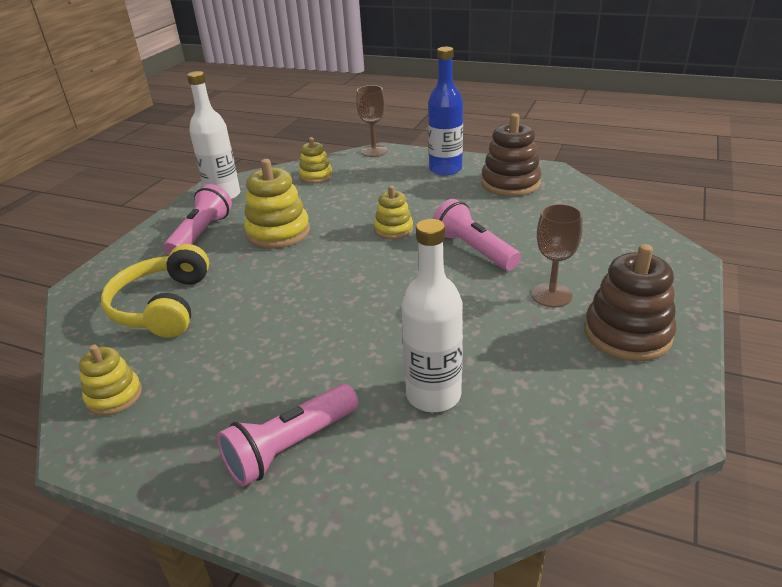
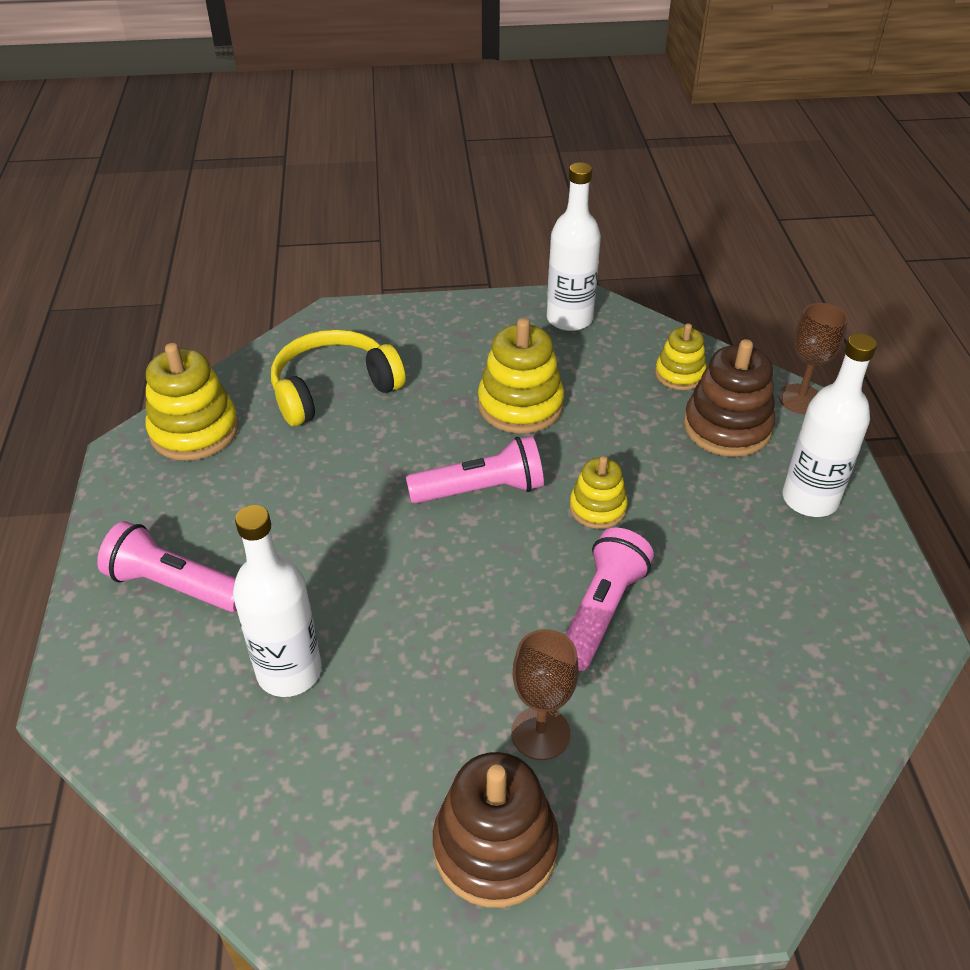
camera: 60 degrees right, 10 degrees up
yellow stacking toy [79,345,142,416] -> yellow stacking toy [145,343,238,461], size x1.65
pink flashlight [164,184,232,255] -> pink flashlight moved to [406,436,544,504]
blue bottle [428,47,463,176] -> white bottle [783,333,877,517]
brown stacking toy [481,113,541,197] -> brown stacking toy moved to [684,339,775,457]

